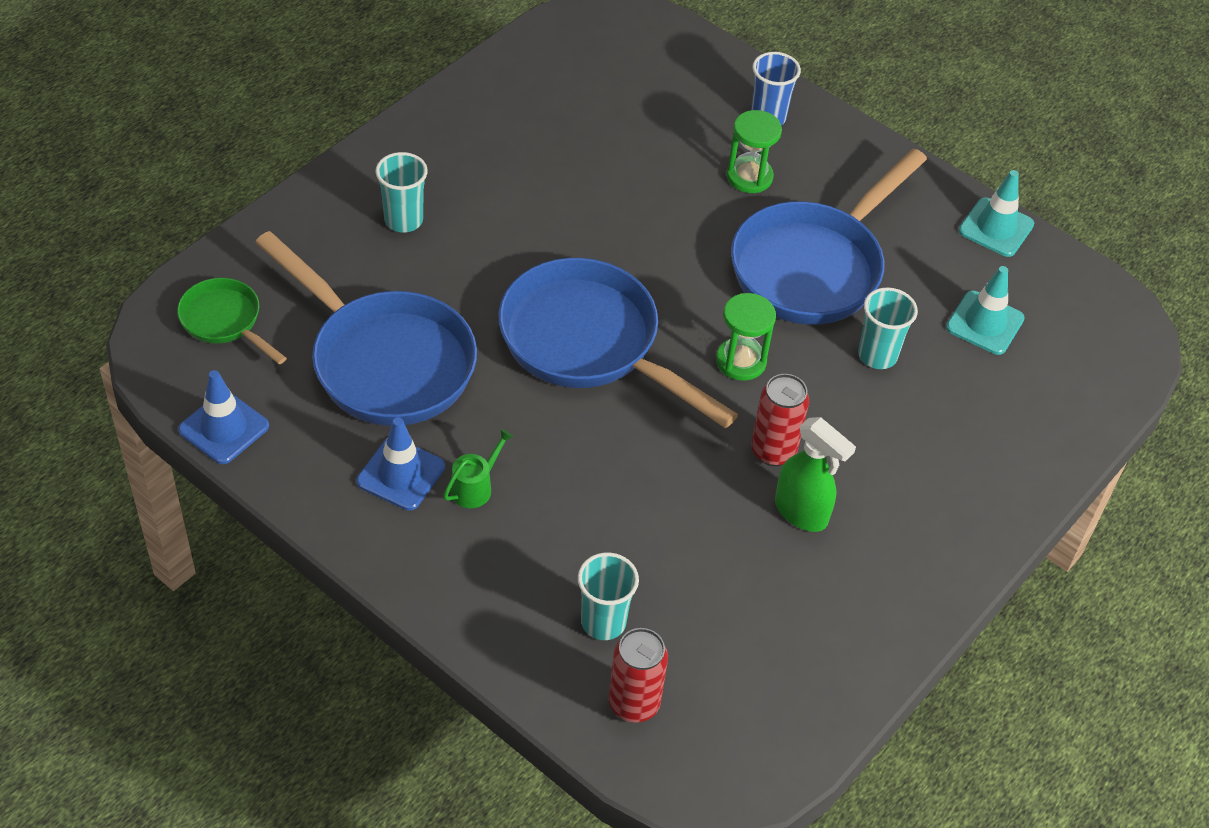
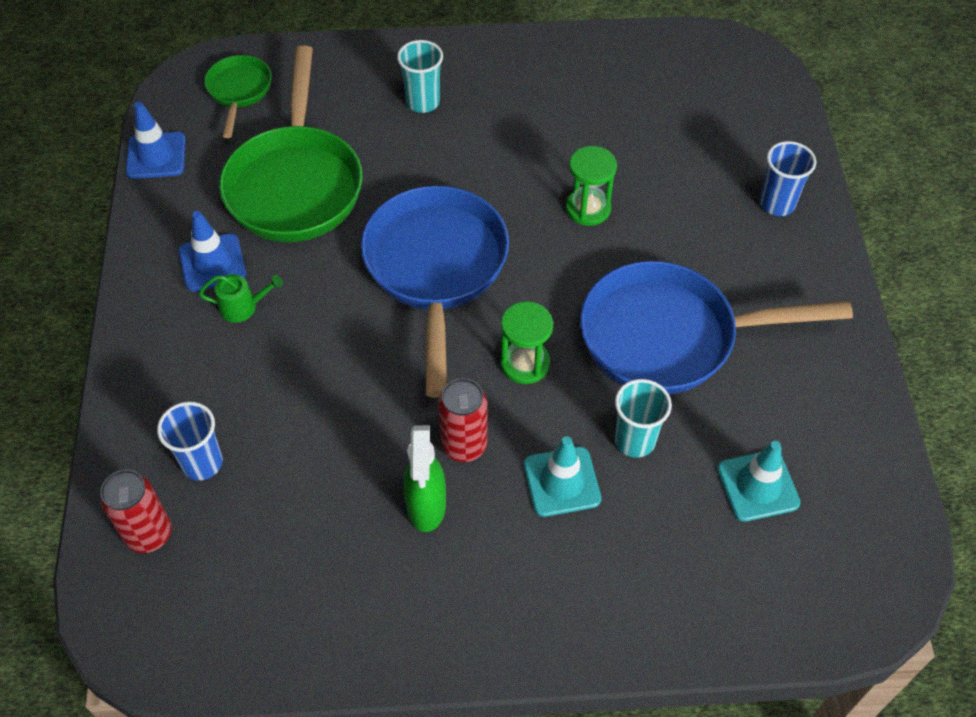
camera: 50 degrees right, 5 degrees up
blue pan [255,231,477,426] -> green pan [219,46,363,242]
turquoise cup [578,553,639,640] -> blue cup [157,402,223,480]
green hourglass [727,110,782,193] -> green hourglass moved to [566,146,617,226]
turquoise traffic cone [959,170,1034,257] -> turquoise traffic cone moved to [524,436,601,517]

